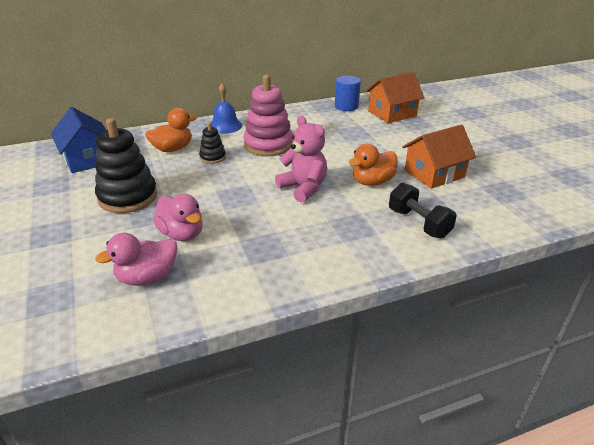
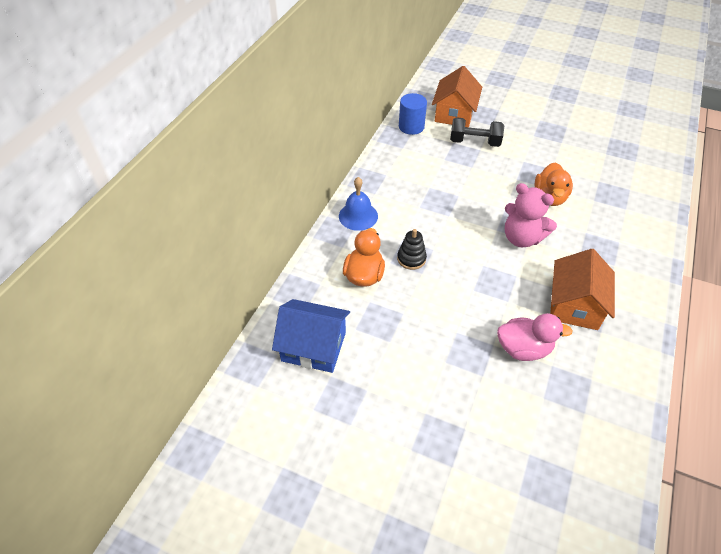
camera: 45 degrees left, 15 degrees up
black stacking toy [95,118,158,213] -> none
pink duck [95,233,177,286] -> none
pink stacking toy [243,75,293,156] -> none
pink teddy bear [275,115,327,203] -> pink teddy bear turned 150 degrees counterclockwise [505,183,557,247]
black dumbbell [389,183,457,238] -> black dumbbell moved to [450,117,505,147]
orange house [402,124,476,189] -> orange house moved to [550,249,615,330]

